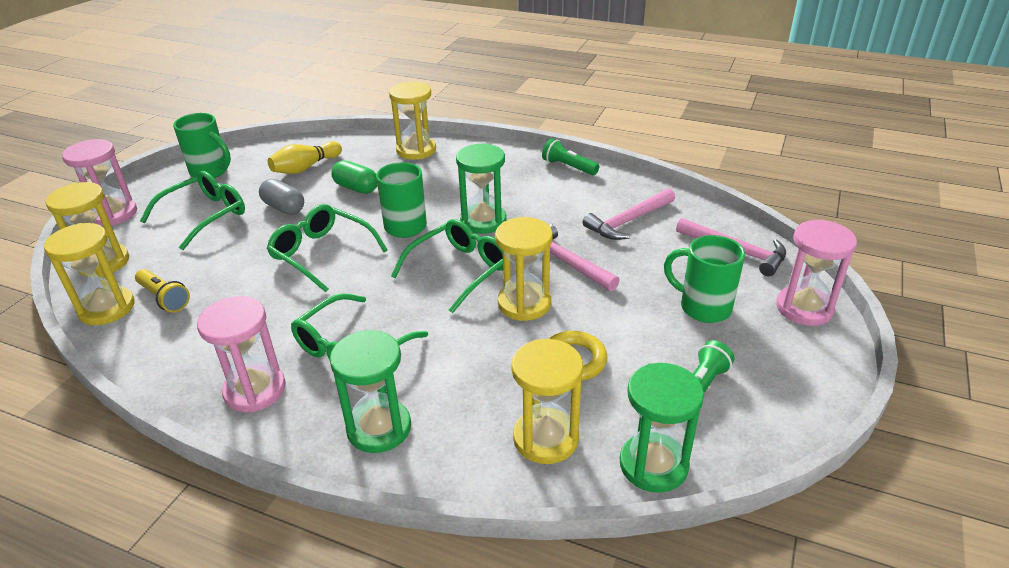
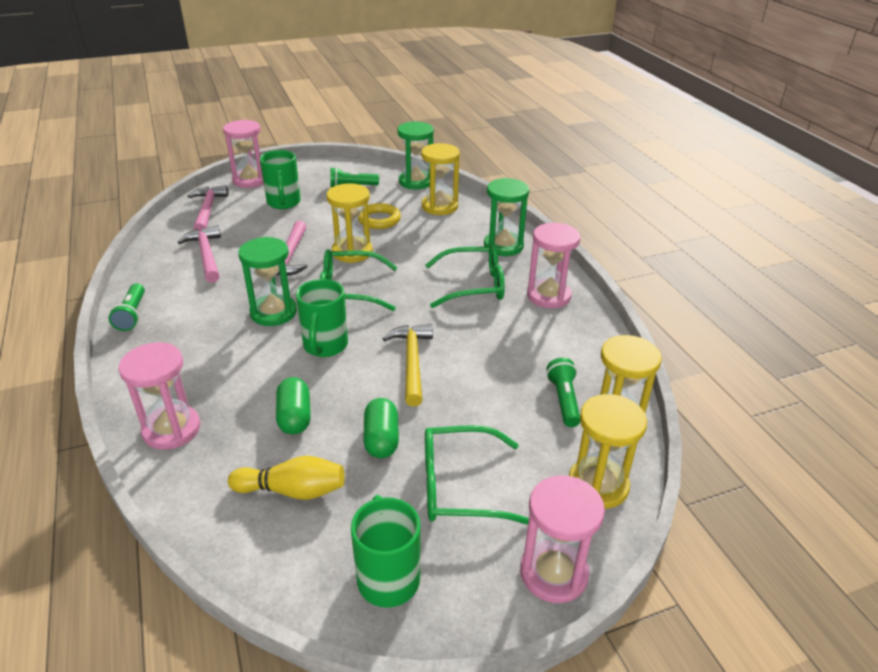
camera: 135 degrees left, 0 degrees up
yellow flashlight [135,269,190,312] -> green flashlight [546,358,580,427]
grey capsule [259,179,304,215] -> green capsule [364,398,399,458]
green glasses [267,204,388,292] -> yellow hammer [382,324,433,406]
yellow hourglass [389,82,436,160] -> pink hourglass [118,342,200,450]
pink hammer [583,188,675,240] -> pink hammer turned 120 degrees counterclockwise [178,225,221,283]

